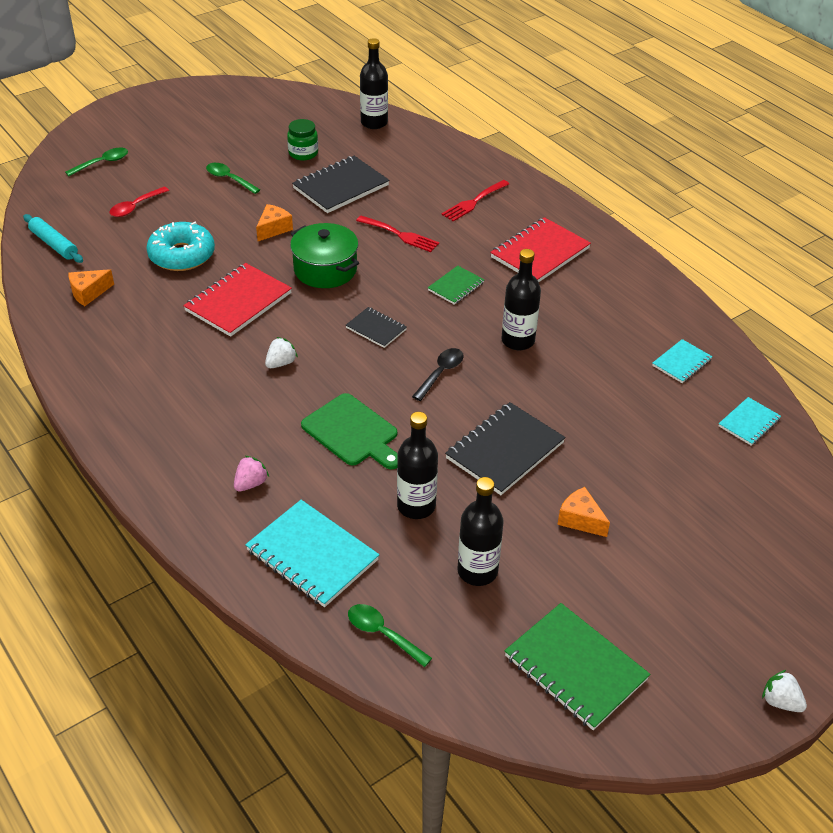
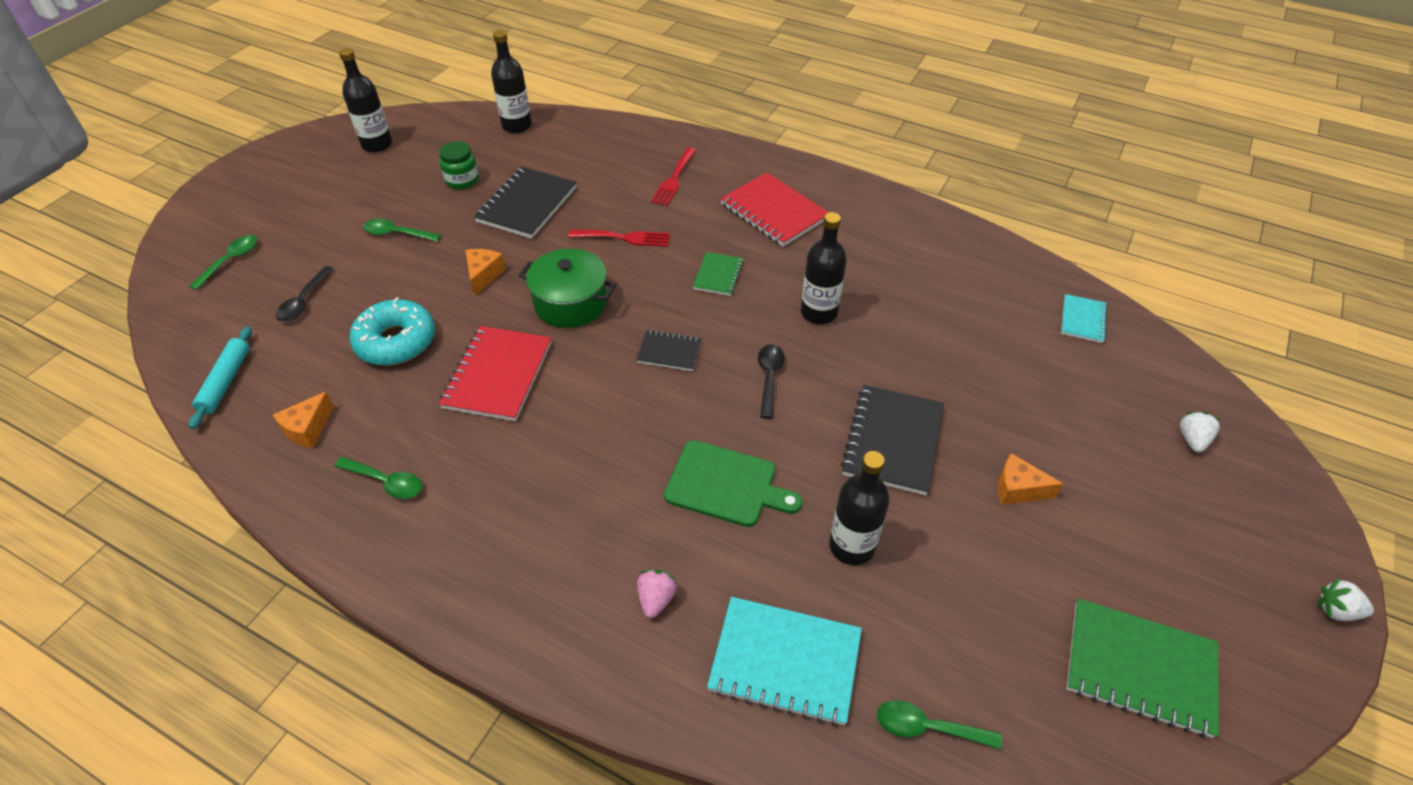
camera: 25 degrees left, 5 degrees up
turquoise rolling pin [23,214,83,263] -> turquoise rolling pin turned 75 degrees clockwise [189,326,252,429]
red spoon [109,187,169,217] -> black spoon [276,266,334,322]
white strawberry [265,337,298,368] -> white strawberry moved to [1179,412,1220,453]
black bottle [458,477,504,586] -> black bottle moved to [339,48,392,152]
red notebook [490,217,591,282] -> red notebook turned 60 degrees counterclockwise [720,172,829,247]
turquoise notebook [652,339,713,383] -> none
none -> green spoon [334,457,422,499]

